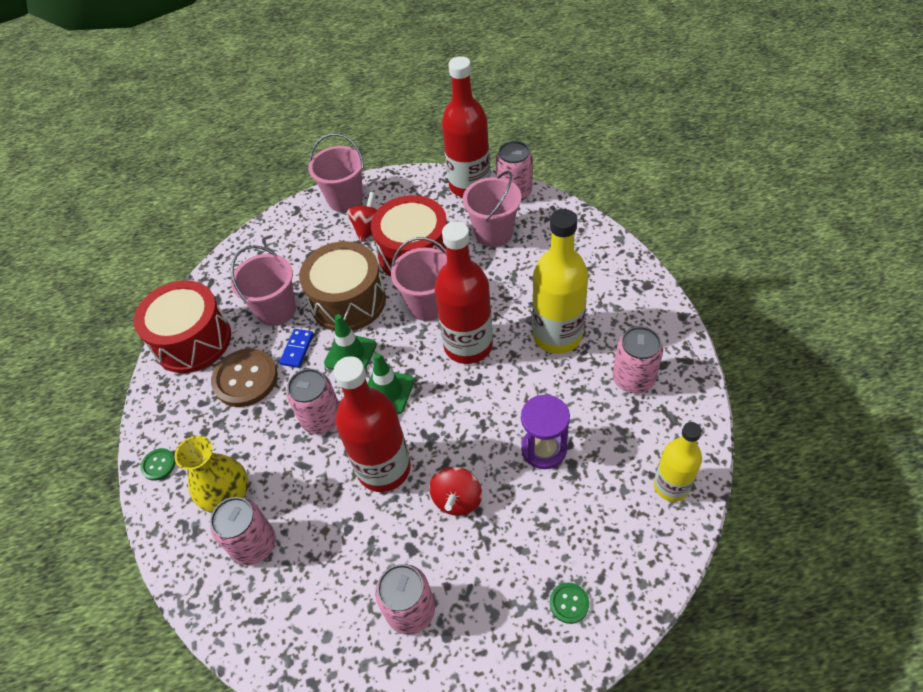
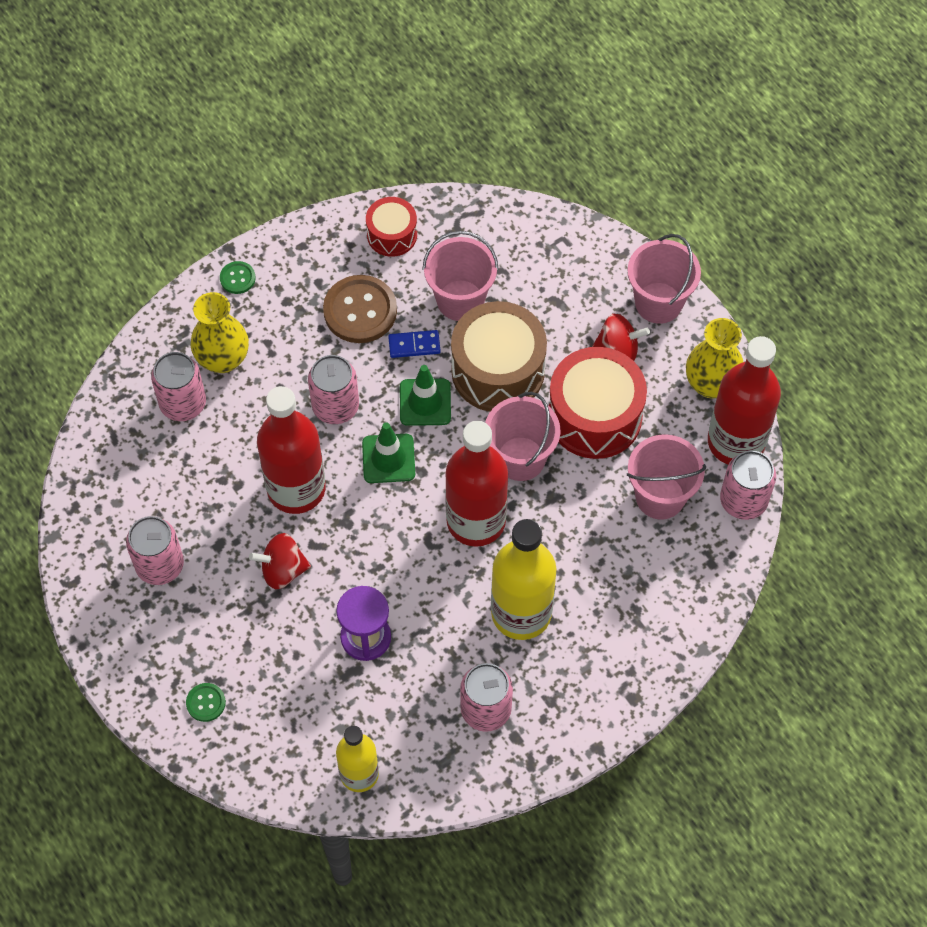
camera: 65 degrees right, 10 degrees up
red drum [134,280,231,373] -> red drum [366,197,417,257], size x0.56
none -> yellow vase [686,318,743,398]

